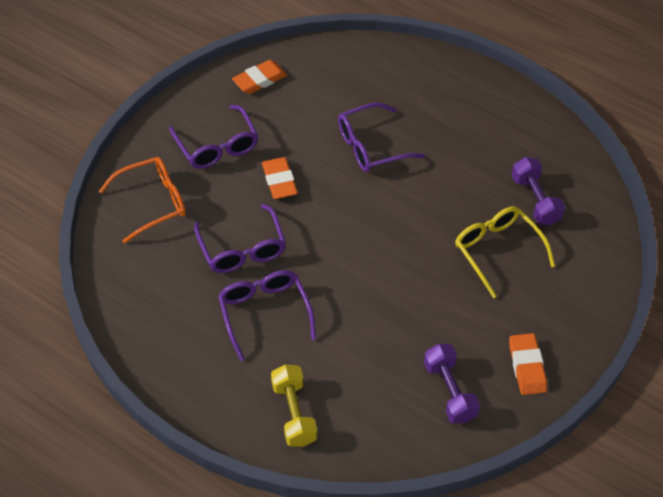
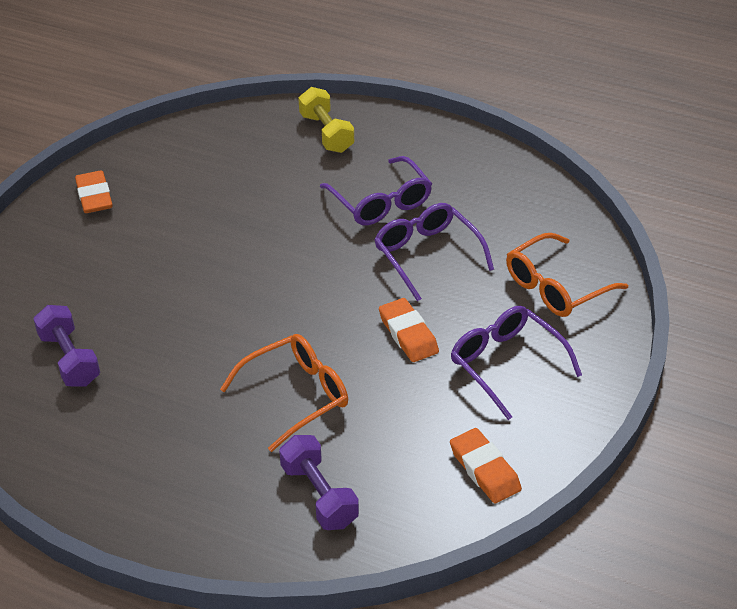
camera: 170 degrees right, 10 degrees down
orange eraser [232,60,287,94] -> orange eraser turned 75 degrees counterclockwise [450,428,522,503]
purple glasses [338,103,425,172] -> orange glasses [220,334,348,452]
purple dumbbell [424,344,480,423] -> purple dumbbell moved to [279,435,359,530]
yellow glasses [455,206,555,298] -> none

